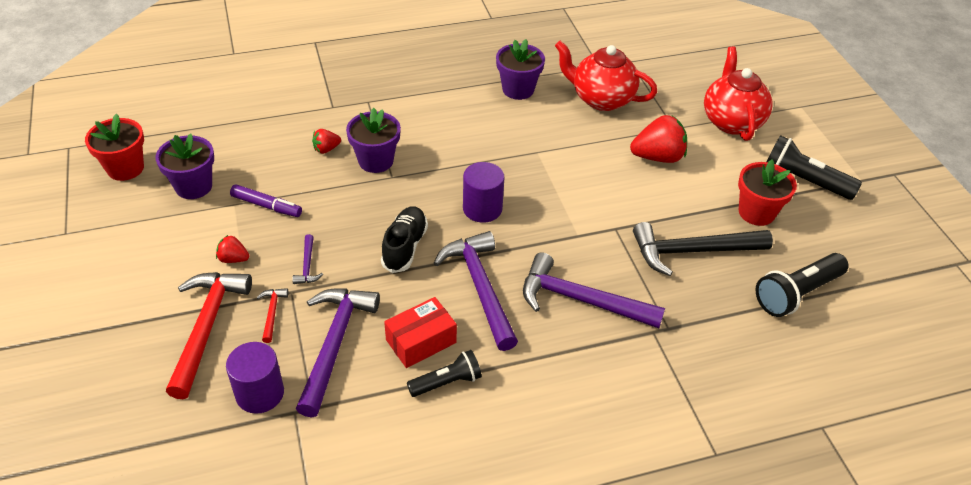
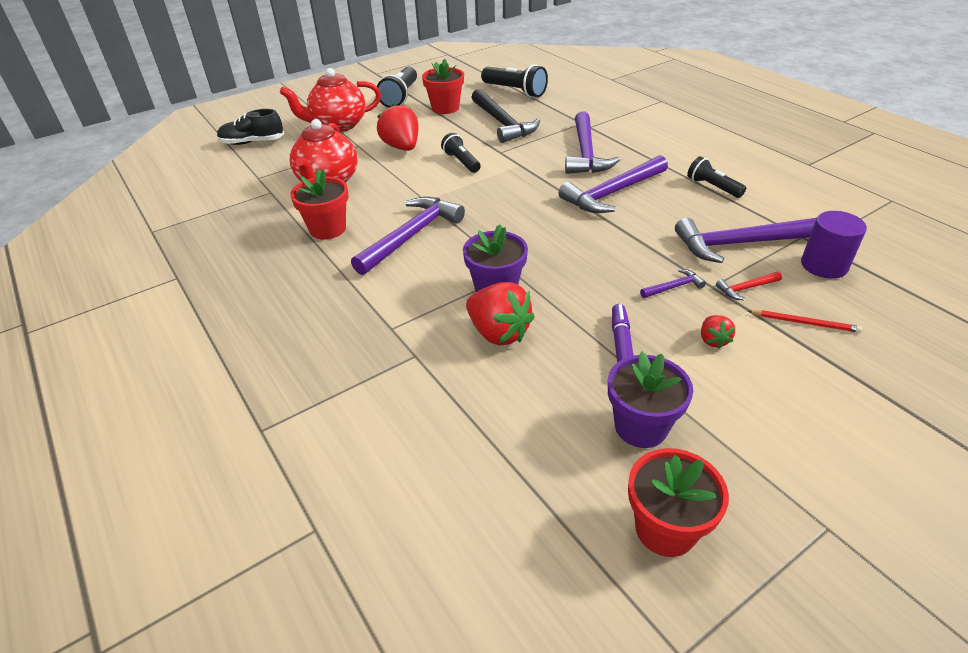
camera: 105 degrees left, 5 degrees down
red hammer [166,272,252,399] -> red pencil [748,310,862,333]
red strawberry [312,129,341,154] -> red strawberry [466,282,535,345], size x1.95
black shoe [381,206,428,273] -> black shoe moved to [217,109,284,145]
red box [384,297,457,368] -> none
purple cylinder [463,162,504,223] -> none
purple flower pot [496,39,545,100] -> red flower pot [290,170,348,239]
none -> purple hammer [351,197,465,275]
none -> black flashlight [441,133,481,173]

